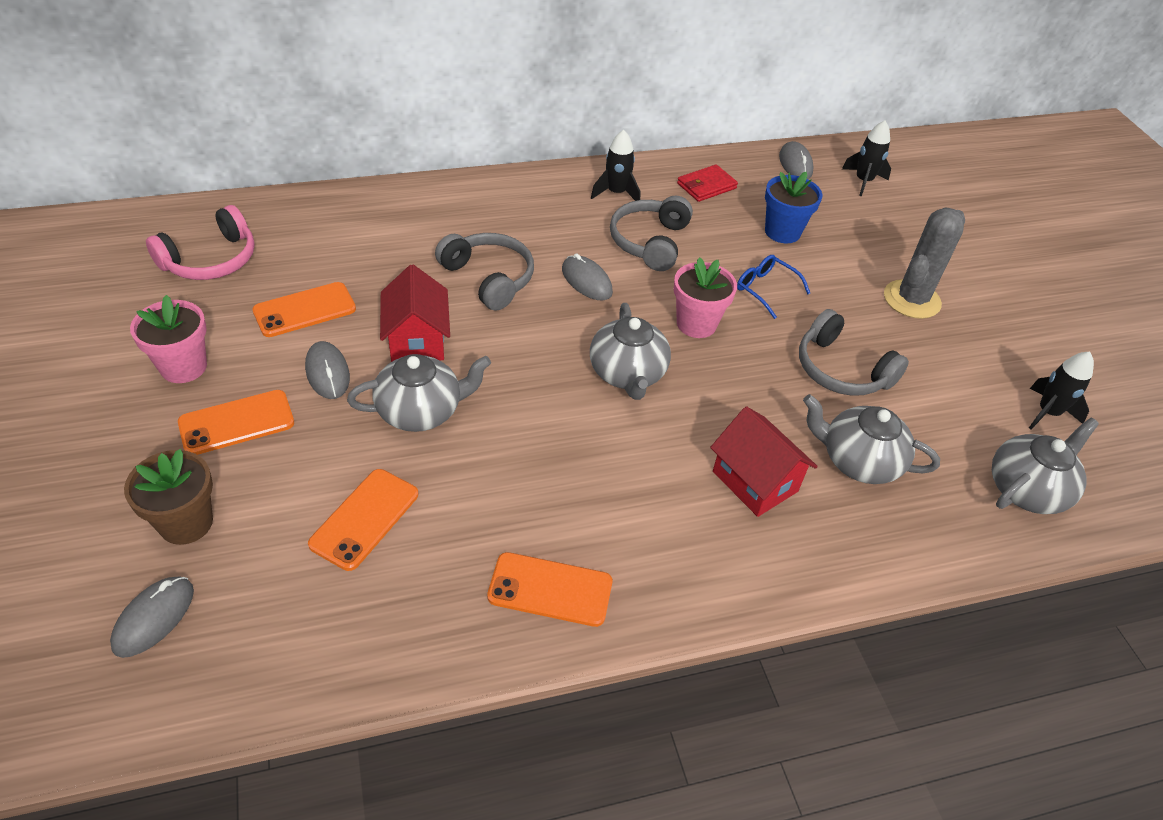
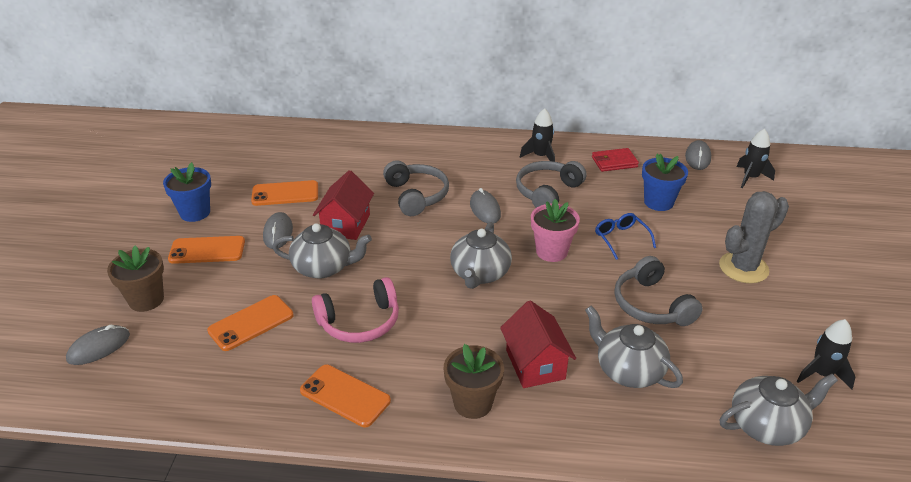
camera: 25 degrees right, 10 degrees down
pink flower pot [130,295,207,383] -> blue flower pot [163,162,211,222]
pink headphones [146,205,255,280] -> pink headphones moved to [312,277,399,343]
none -> brown flower pot [444,344,504,419]

